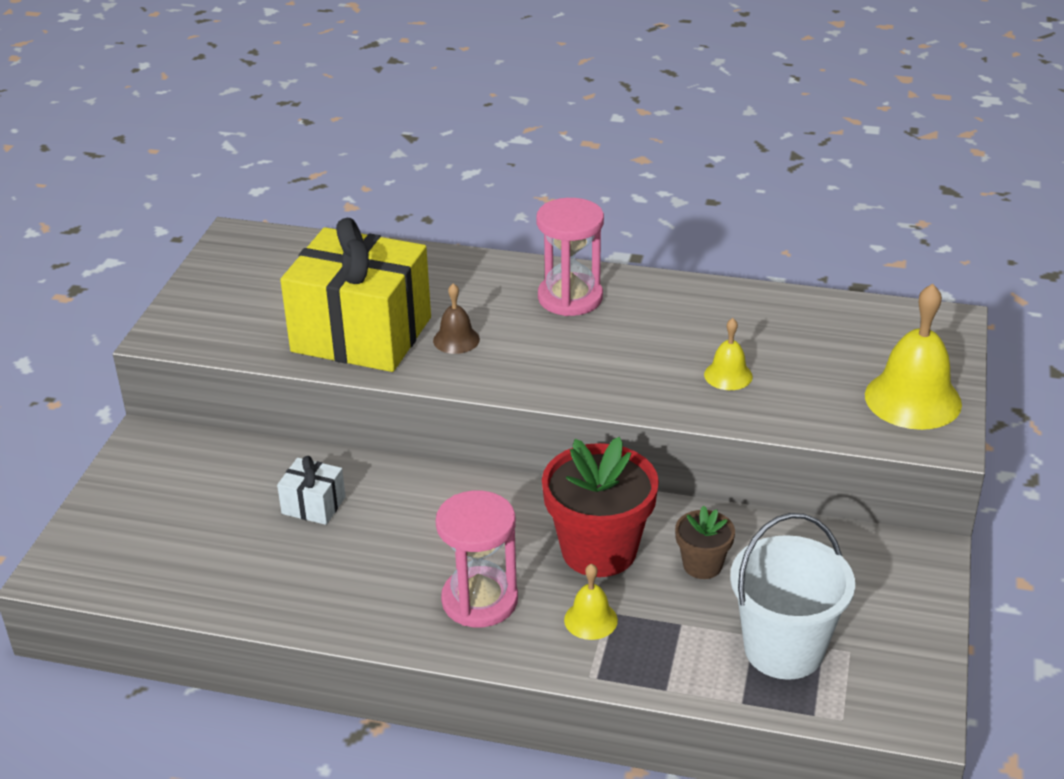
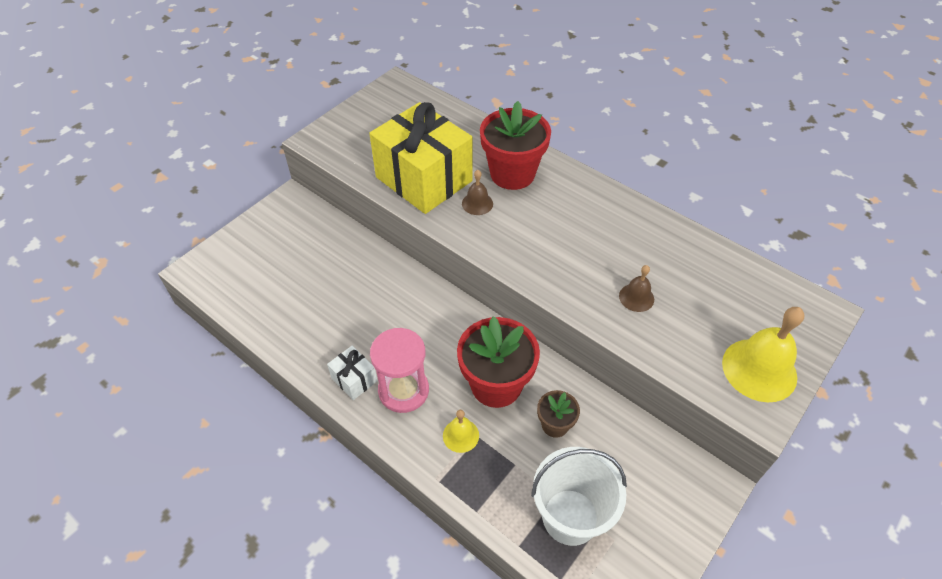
camera: 25 degrees right, 15 degrees up
white gift [277,456,346,525] -> white gift moved to [327,346,377,400]
pink hourglass [536,198,604,316] -> none
yellow bell [704,318,753,390] -> brown bell [619,265,654,312]
none -> red flower pot [480,101,551,190]

